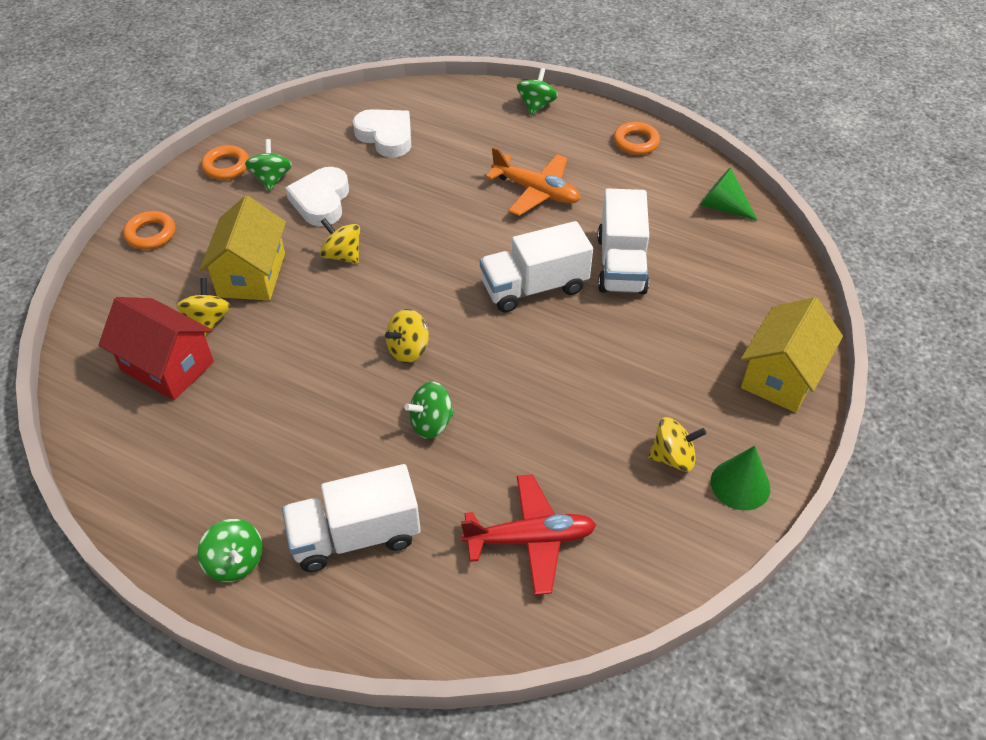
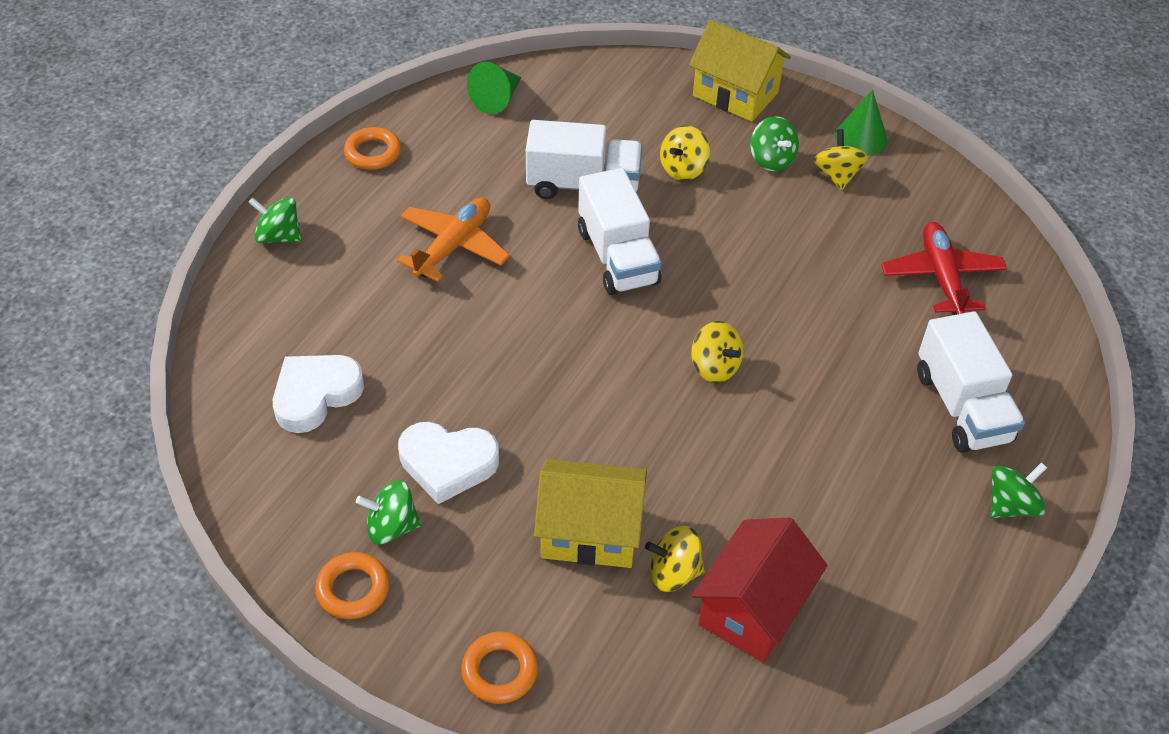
camera: 90 degrees left, 0 degrees up
yellow spinning top [320,218,360,264] -> yellow spinning top moved to [660,126,710,181]
green spinning top [404,382,454,439] -> green spinning top moved to [750,116,799,171]

